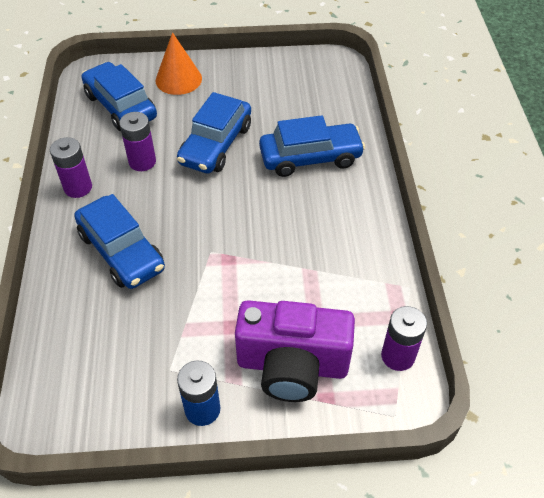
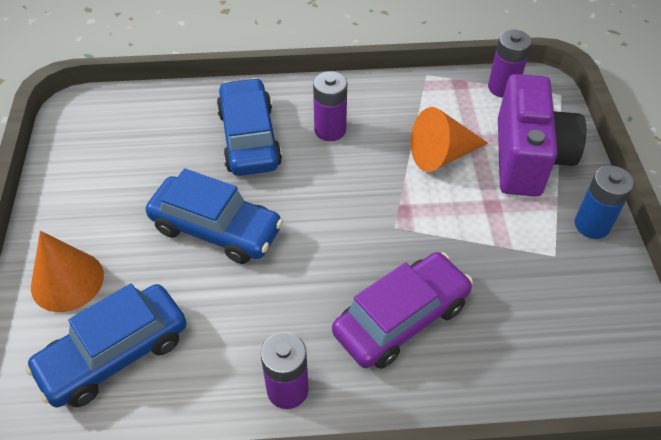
camera: 90 degrees left, 0 degrees up
blue car [74,194,165,289] -> purple car [332,252,473,369]
purple battery [119,112,156,171] -> purple battery moved to [313,71,347,141]
none -> orange cone [411,107,488,172]

